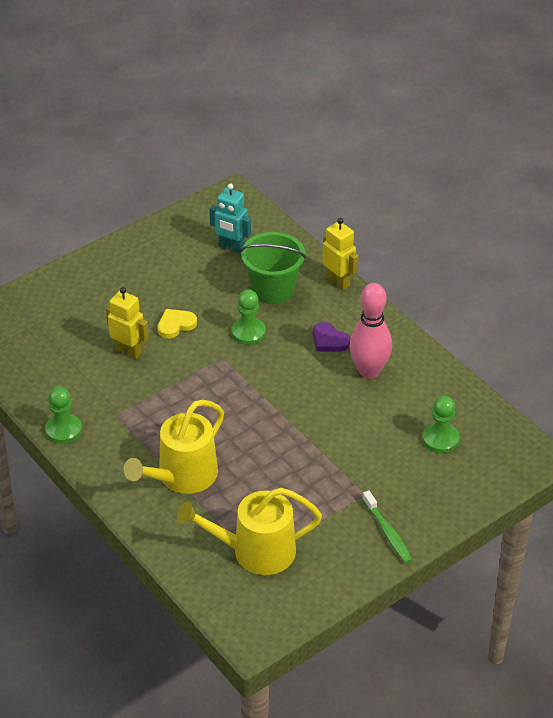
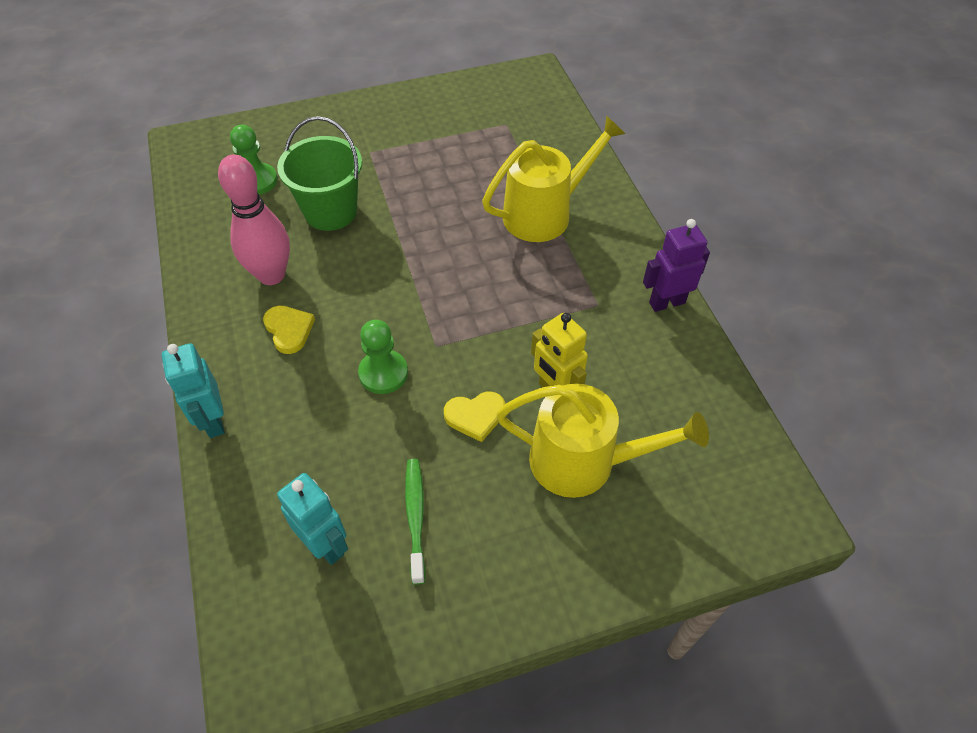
camera: 160 degrees left, 10 degrees up
green pawn [45,386,82,444] -> purple robot [643,219,710,312]
yellow watering can [177,488,322,575] -> yellow watering can moved to [496,383,709,498]
green bucket [240,232,306,304] -> green bucket moved to [277,116,362,231]
purple heart [313,322,351,352] -> yellow heart [263,306,315,354]
yellow robot [323,218,358,290] -> turquoise robot [161,343,225,438]
green toothbrush [362,490,412,564] -> green toothbrush moved to [405,459,426,585]

